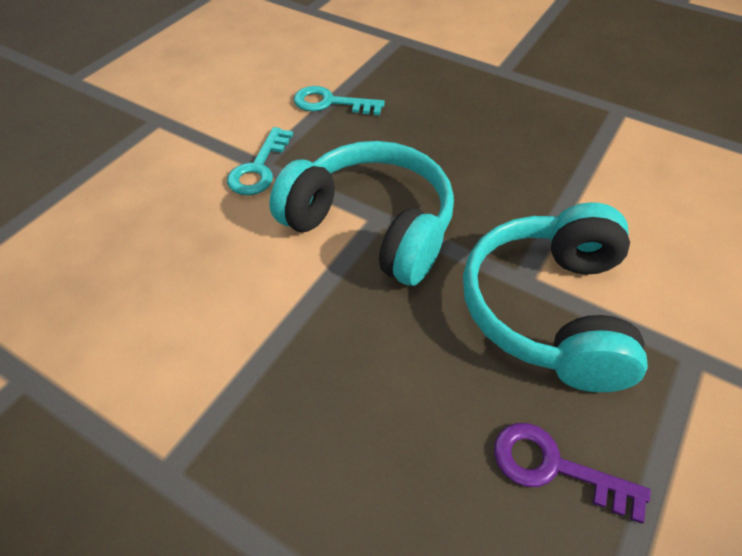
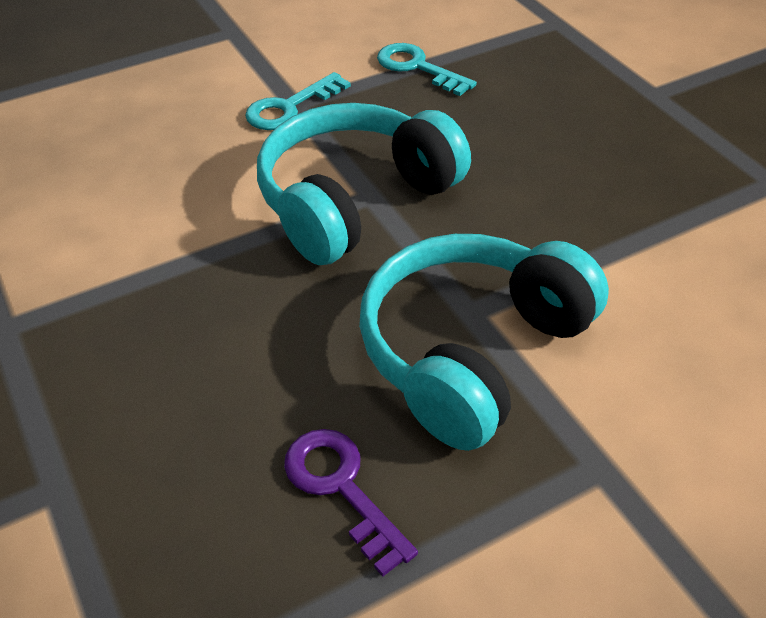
camera: 30 degrees right, 5 degrees down
turquoise headphones [269,141,454,286] -> turquoise headphones turned 105 degrees counterclockwise [257,103,471,265]

